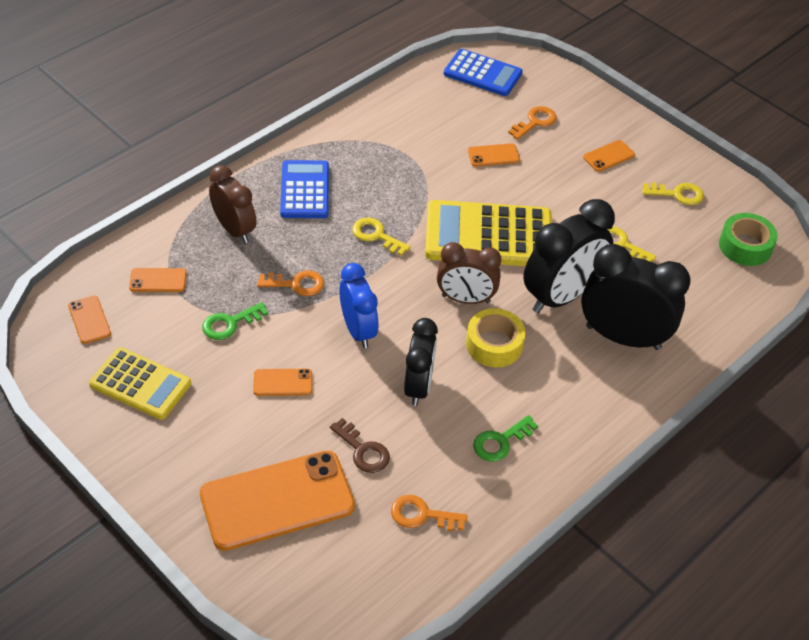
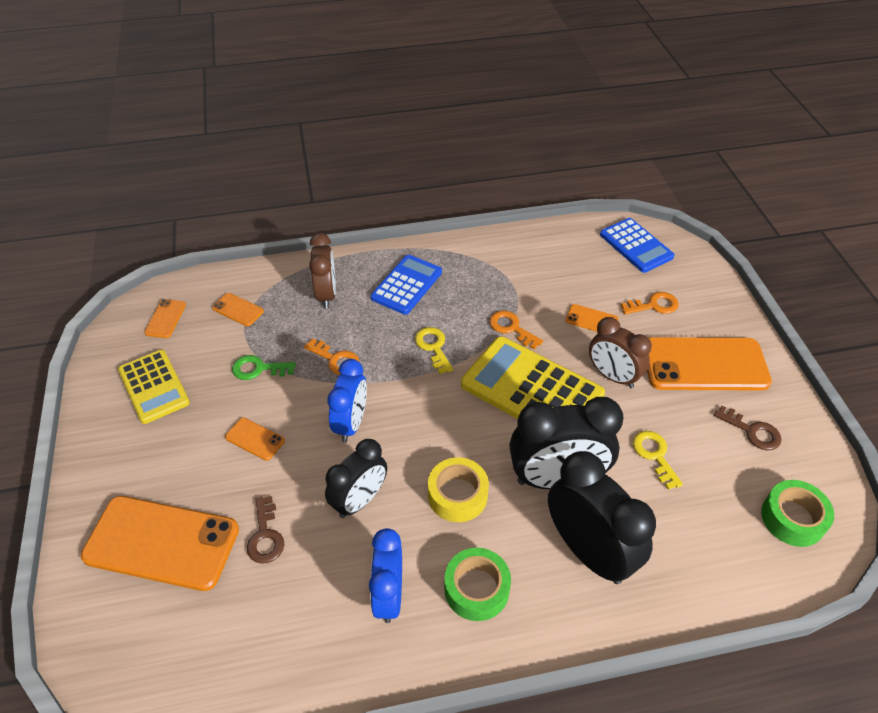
camera: 35 degrees right, 0 degrees up
orange key [391,495,467,531] -> orange key moved to [489,311,543,349]
brown clock [437,242,501,304] -> brown clock moved to [589,317,652,388]
green key [473,415,538,461] -> blue clock [369,528,402,623]
orange phone [583,140,635,172] -> orange phone [647,337,772,390], size x2.30
yellow key [642,183,704,205] -> brown key [714,405,782,450]
none -> green tape [444,548,511,621]

